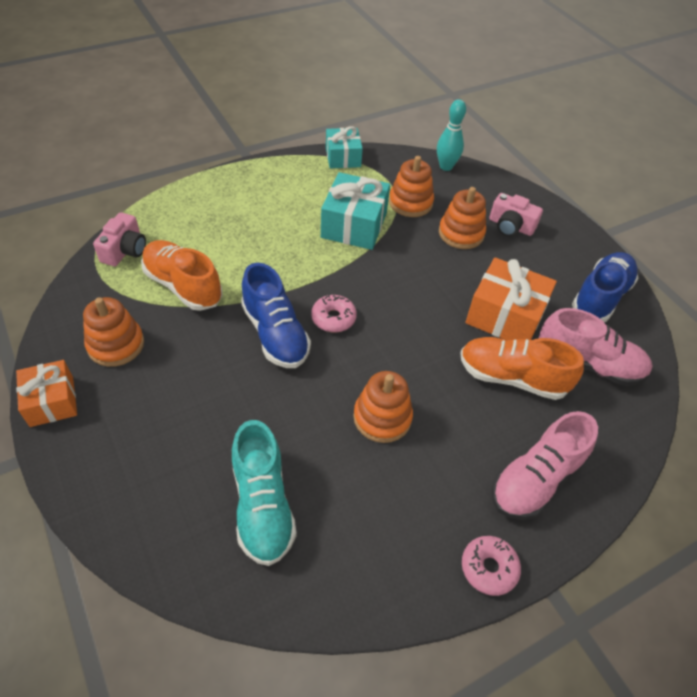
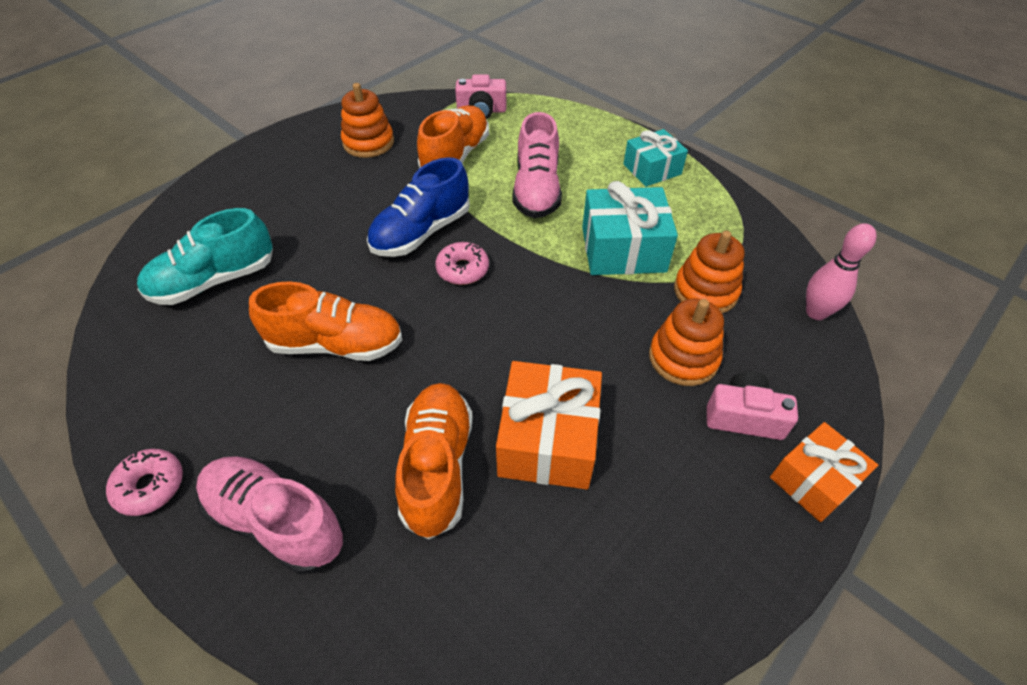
camera: 75 degrees right, 0 degrees up
orange gift [16,360,77,427] -> orange gift moved to [770,422,878,522]
turquoise gift [326,126,363,169] -> turquoise gift moved to [623,129,688,187]
orange stacking toy [353,371,413,443] -> orange shoe [249,282,402,361]
turquoise bowling pin [437,99,466,171] -> pink bowling pin [806,224,877,320]
pink camera [489,193,543,237] -> pink camera turned 90 degrees clockwise [707,371,798,440]
pink shoe [539,308,653,386] -> pink shoe moved to [512,112,562,218]
blue shoe [572,252,638,322] -> none

